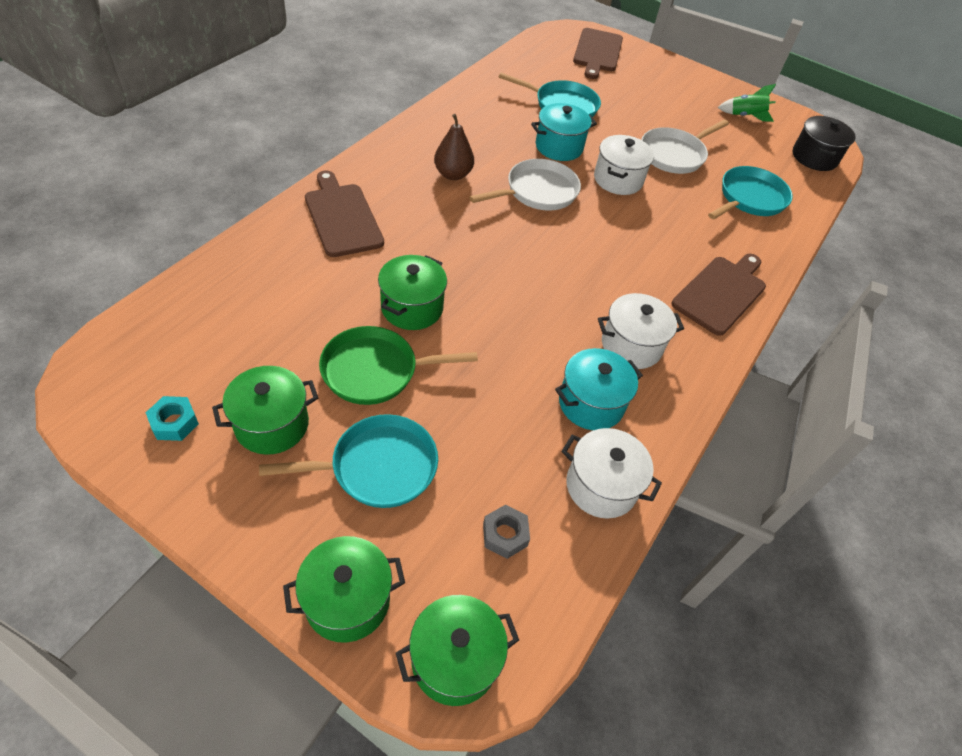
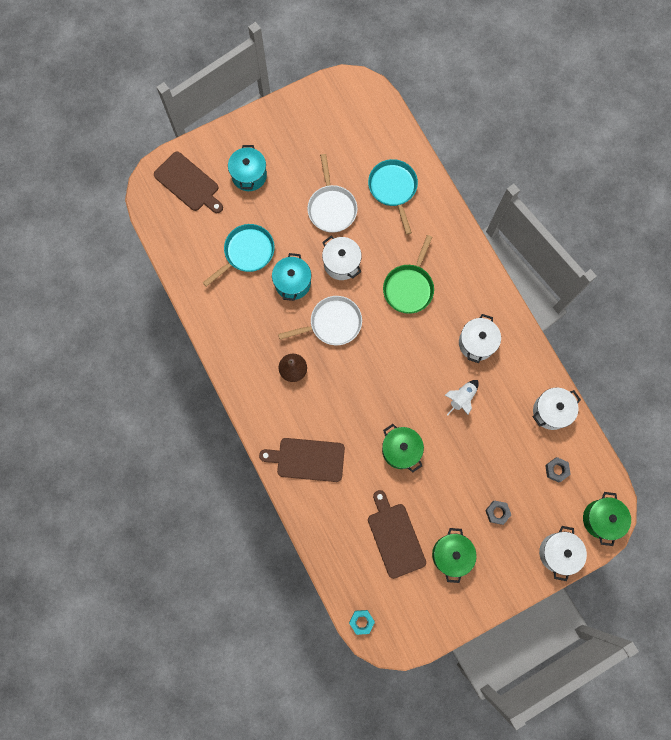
camera: 55 degrees left, 25 degrees up
turquoise nut [146,396,199,441] -> turquoise nut moved to [349,610,375,635]
turquoise pan [259,414,438,508] -> grey nut [485,501,511,525]
green pot [283,536,405,643] -> white pot [539,526,587,581]
green pan [319,326,478,405] -> green pan moved to [383,235,434,314]
white pan [470,159,581,210] -> white pan turned 75 degrees clockwise [278,296,362,345]
turquoise pot [555,348,643,430] -> turquoise pot moved to [228,145,267,191]
brown cutting board [672,254,766,336] -> brown cutting board moved to [368,490,426,579]
green rocket [718,84,776,122] -> none
black pot [793,116,856,171] -> none
none -> white rocket [445,380,479,415]

